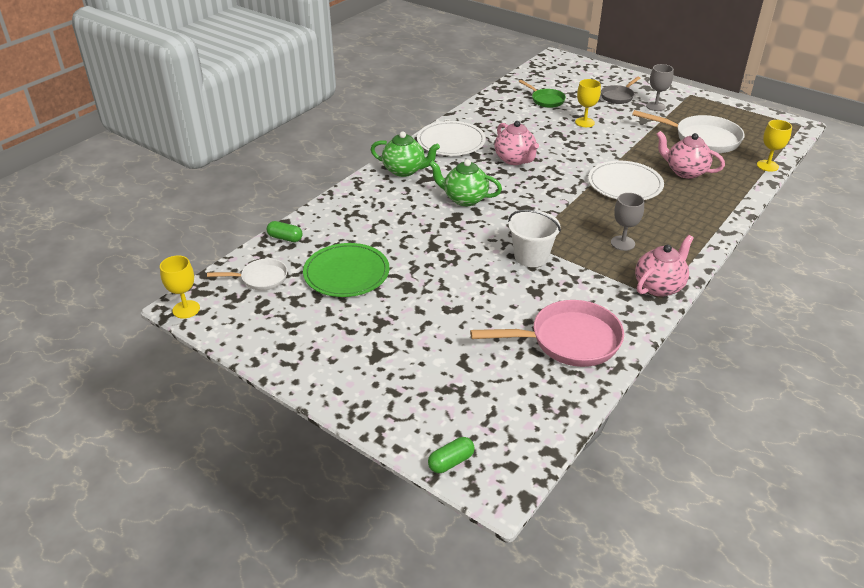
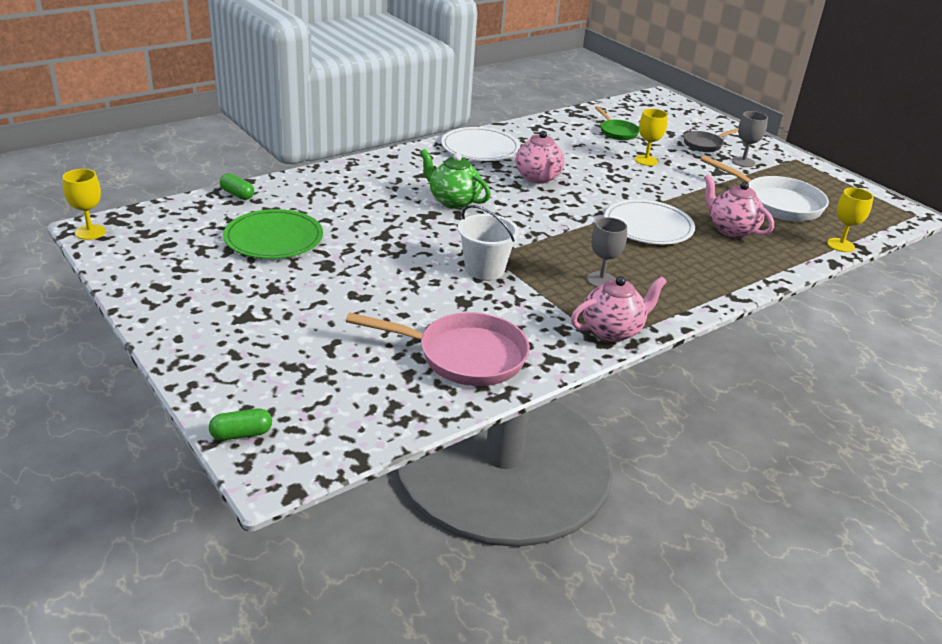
camera: 15 degrees right, 5 degrees down
white pan [207,258,288,291] -> none
green teapot [371,132,440,177] -> none

